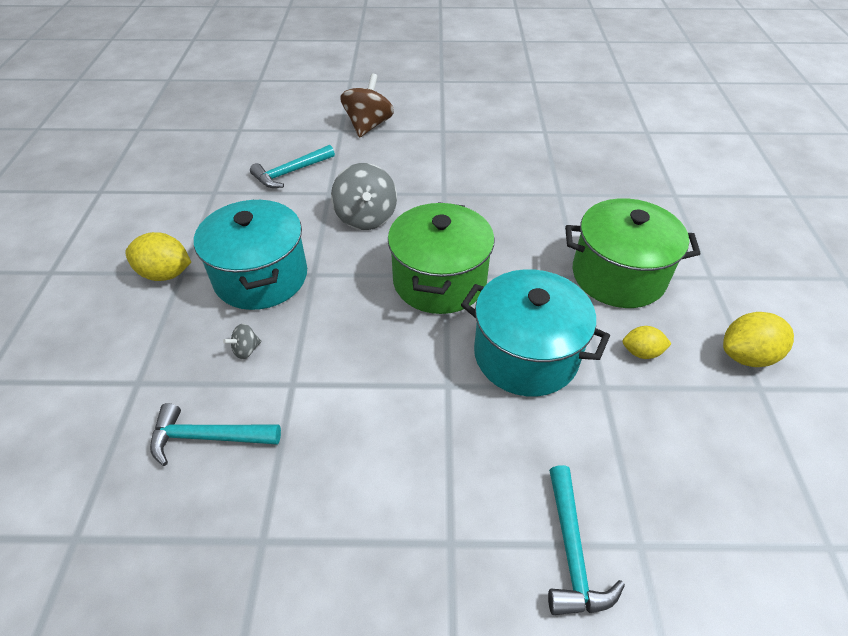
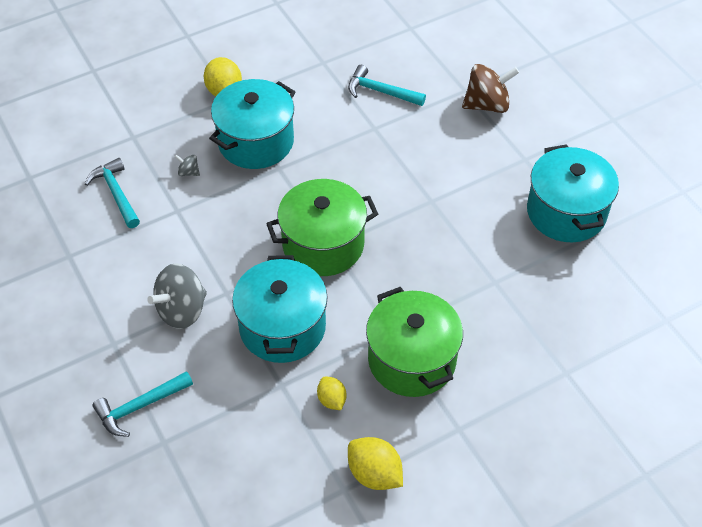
camera: 60 degrees right, 5 degrees up
grey spinning top [331,163,397,230] -> grey spinning top moved to [147,263,207,329]
none -> turquoise pot [527,144,619,242]

